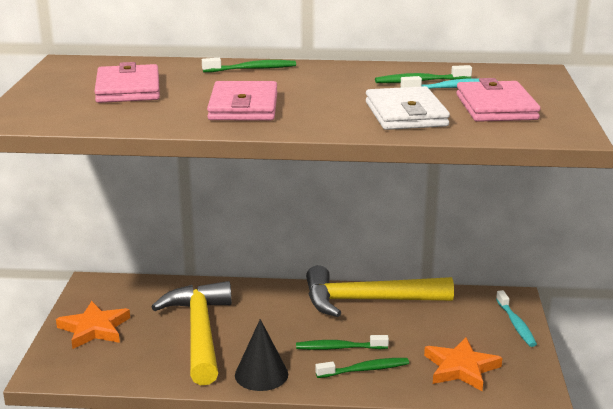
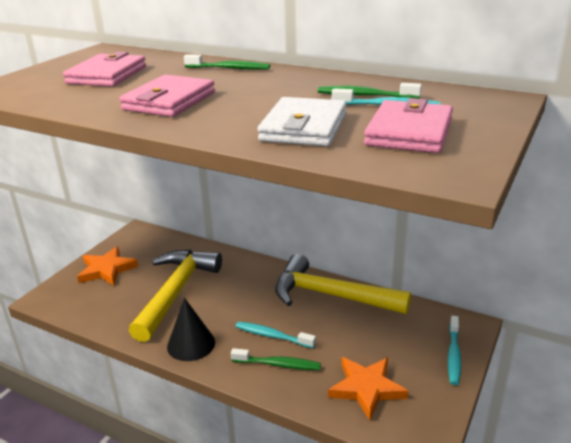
camera: 25 degrees right, 5 degrees up
green toothbrush [296,335,389,350] -> turquoise toothbrush [235,322,316,348]

